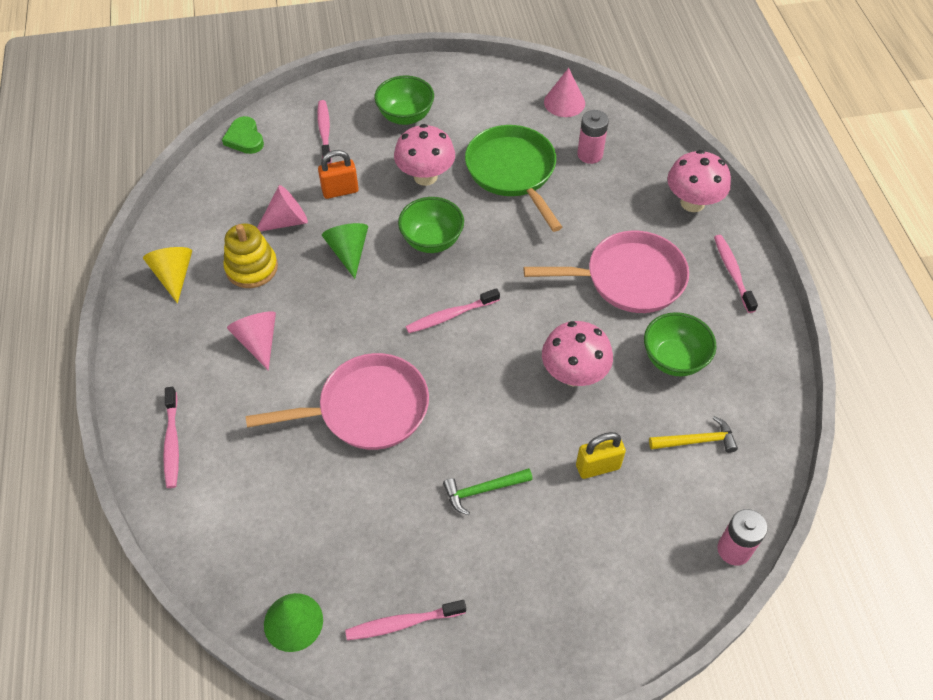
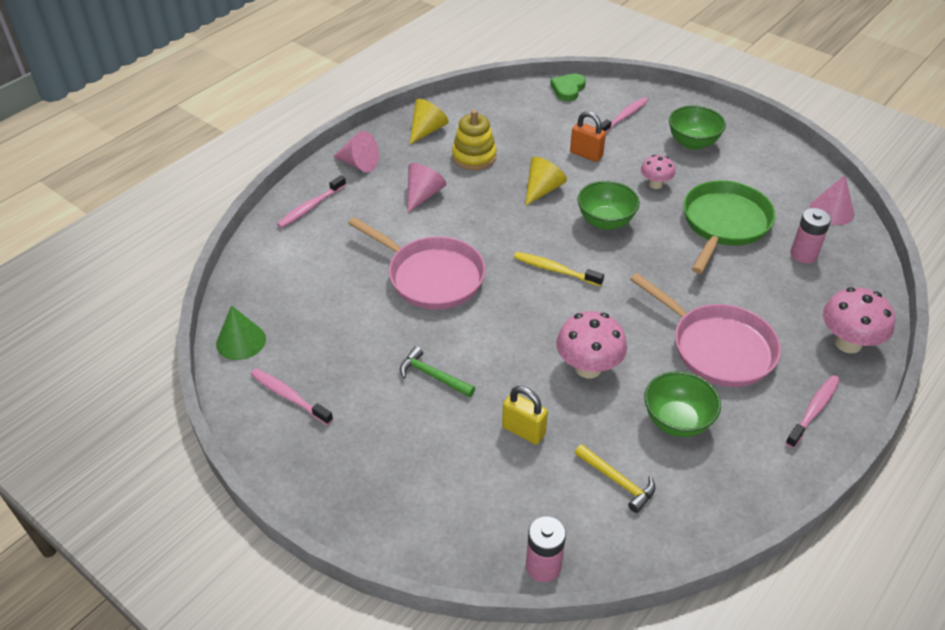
camera: 50 degrees right, 10 degrees down
pink cone [257,185,308,232] -> pink cone moved to [333,131,379,173]
green cone [322,223,368,279] -> yellow cone [525,157,567,206]
pink mushroom [394,124,455,186] -> pink mushroom [641,155,675,189], size x0.60
pink toothbrush [406,288,500,333] -> yellow toothbrush [514,252,604,286]

